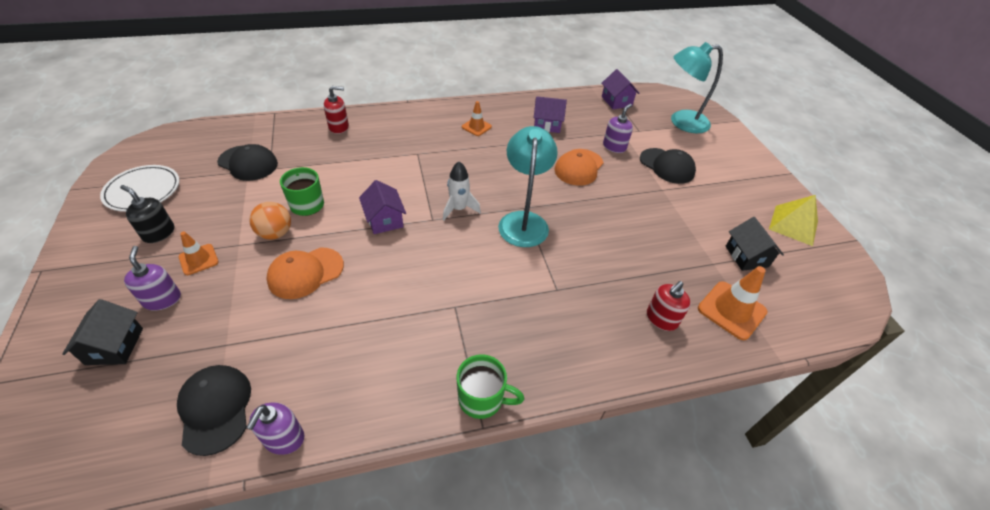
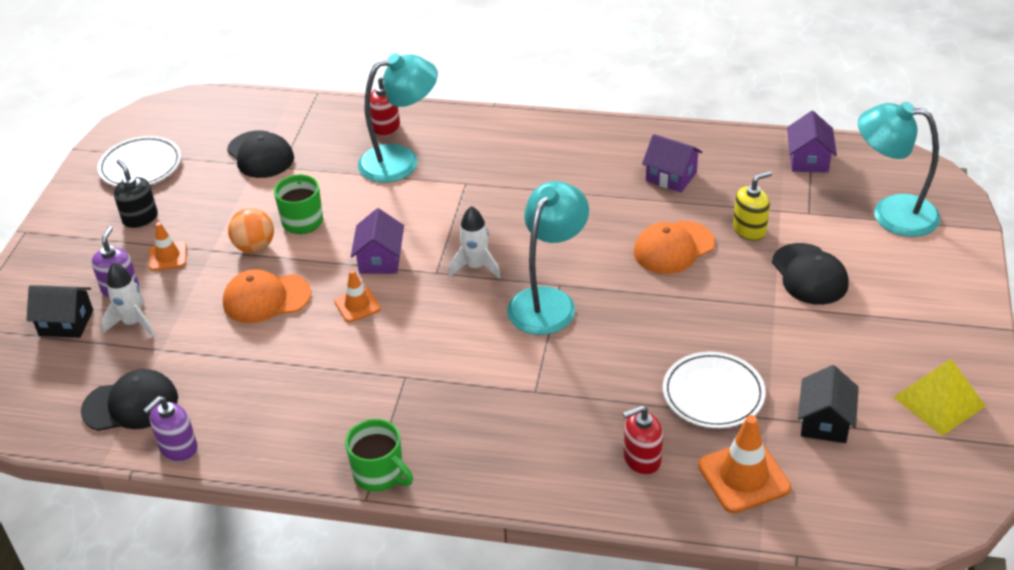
camera: 30 degrees right, 5 degrees down
black house [62,299,143,365] -> black house turned 75 degrees clockwise [27,285,93,338]
black cap [177,365,251,456] -> black cap turned 75 degrees clockwise [81,369,178,431]
orange traffic cone [462,101,492,136] -> orange traffic cone moved to [334,270,381,322]
purple soap dispenser [603,104,633,153] -> yellow soap dispenser [733,171,772,240]
none -> white rocket [101,262,155,336]
none -> turquoise lamp [358,53,438,183]
none -> white plate [663,352,766,428]

